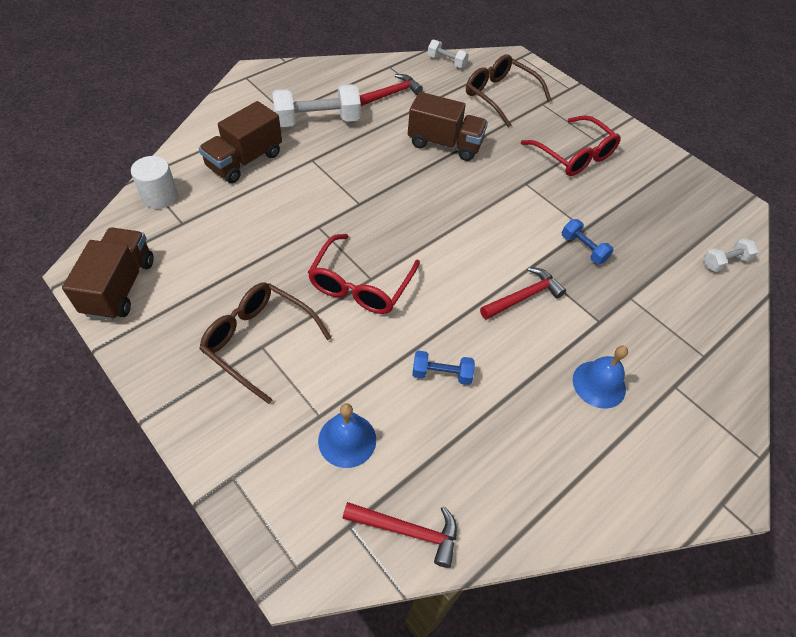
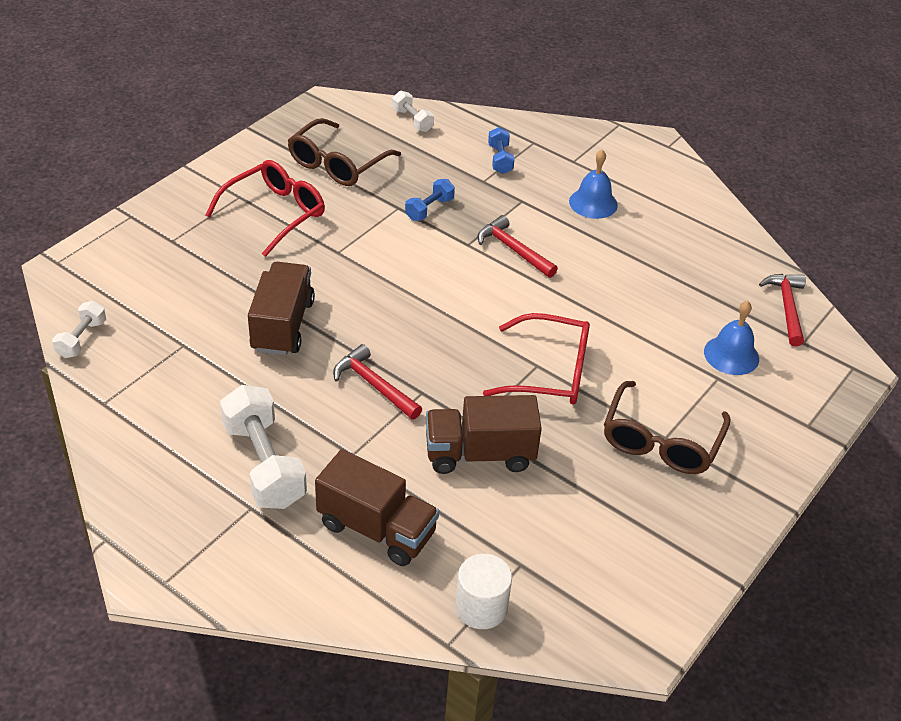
camera: 100 degrees left, 10 degrees down
brown truck [62,227,154,321] -> brown truck moved to [426,395,542,474]
red hammer [359,74,423,106] -> red hammer moved to [333,344,422,419]
blue dumbbell [412,351,475,385] -> blue dumbbell moved to [488,127,514,174]
brown glasses [466,54,551,128] -> brown glasses moved to [287,118,401,186]

